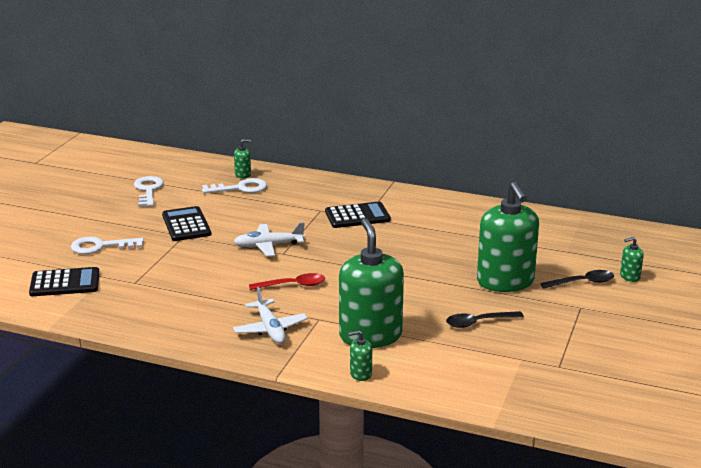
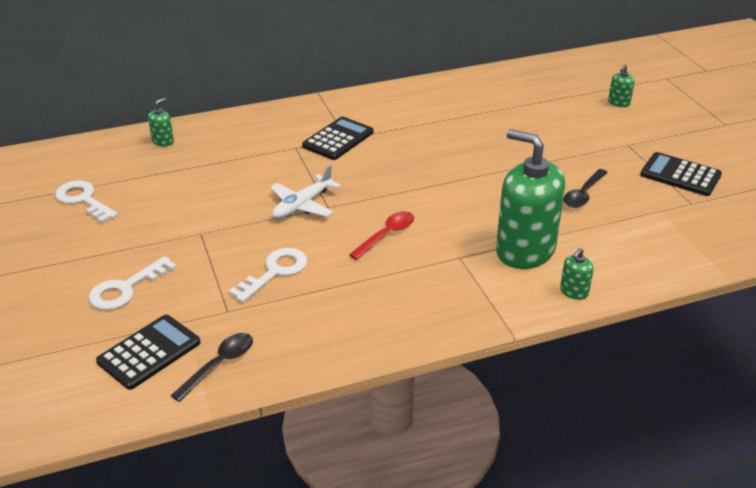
camera: 40 degrees left, 10 degrees up
black calculator [162,206,211,241] -> black calculator moved to [640,152,722,196]
white key [202,178,267,194] -> white key moved to [229,248,307,303]
white plane [233,287,308,344] -> none
green soap dispenser [477,182,539,292] -> none
black spoon [540,270,614,289] -> black spoon moved to [170,333,253,402]

